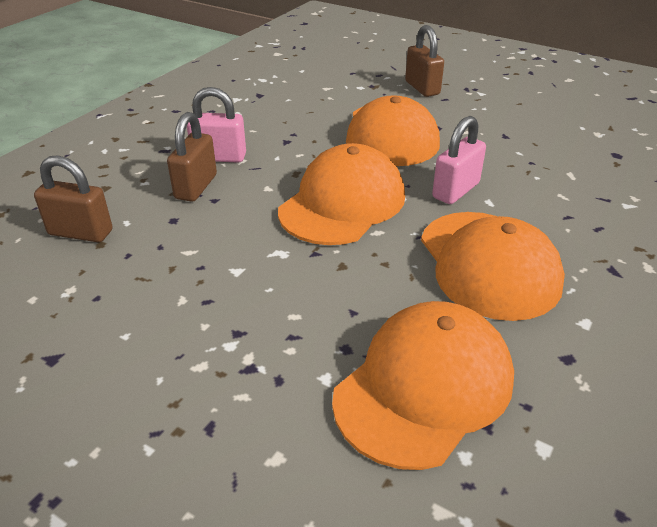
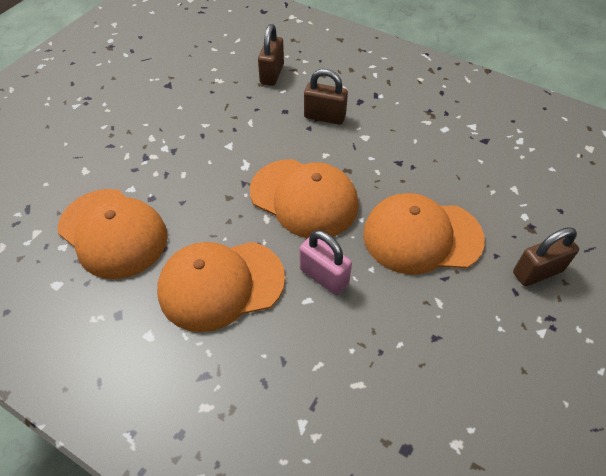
camera: 90 degrees right, 15 degrees up
pink padlock [187,87,246,163] -> none

